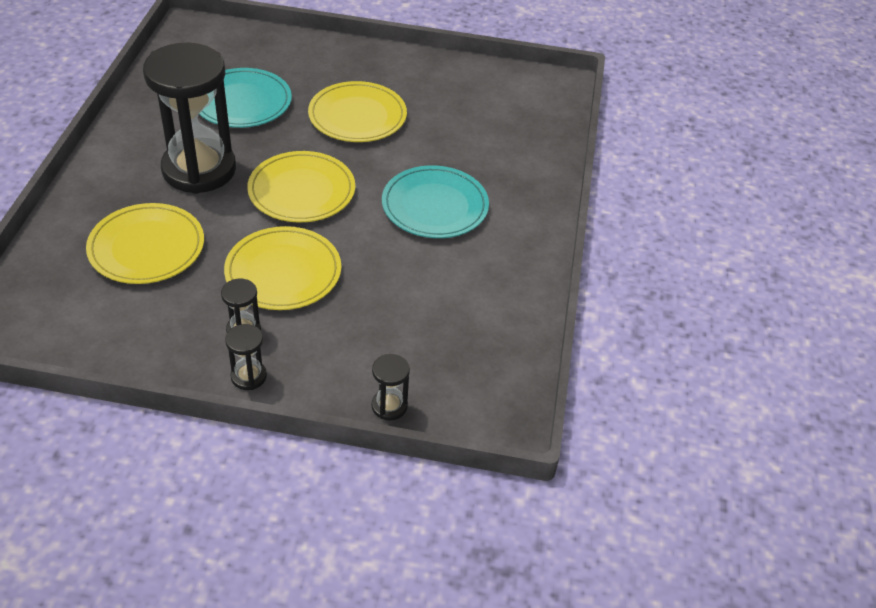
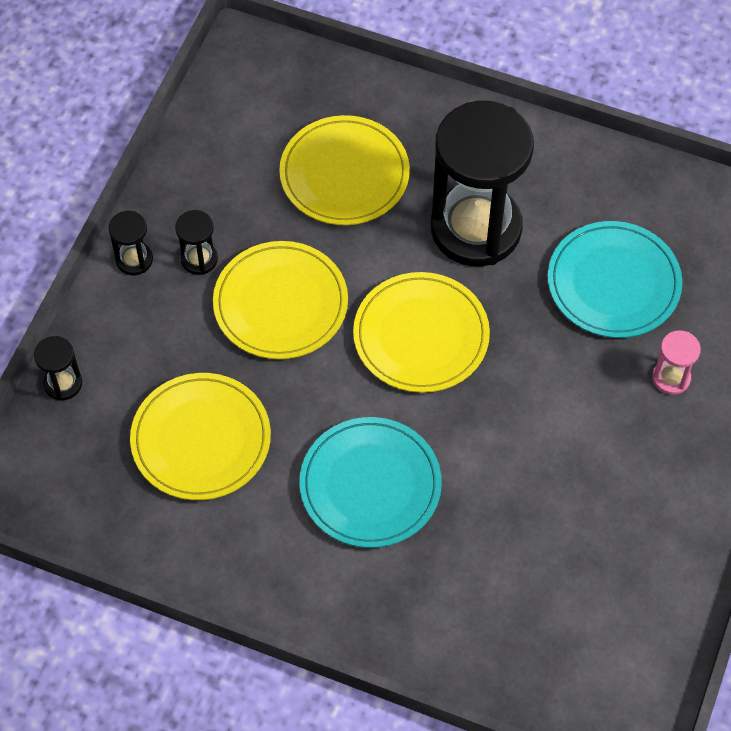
camera: 105 degrees right, 15 degrees up
yellow plate [308,81,407,142] -> yellow plate moved to [130,373,271,500]
none -> pink hourglass [652,330,701,395]

